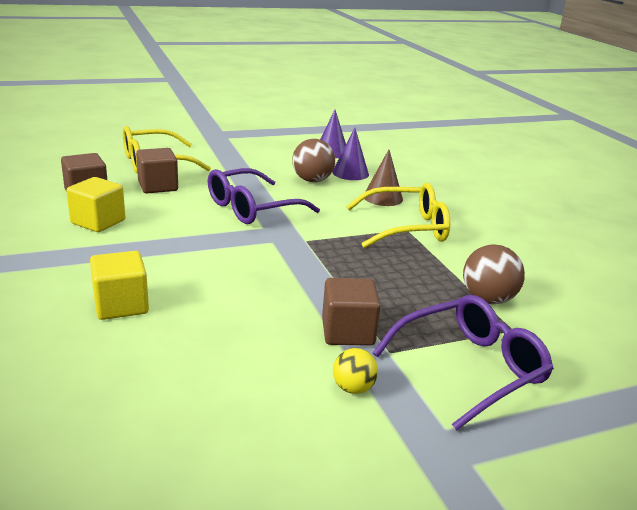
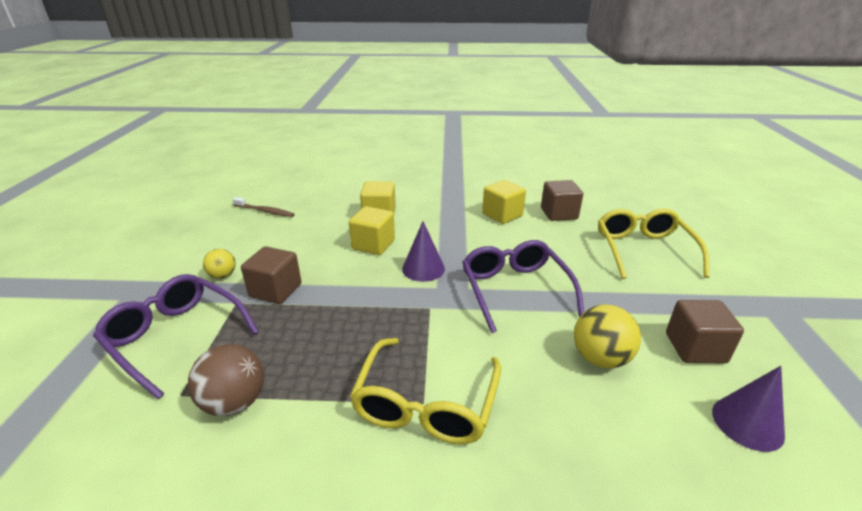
camera: 115 degrees right, 5 degrees up
brown cube [136,148,178,194] -> brown cube moved to [666,300,744,363]
brown ball [292,139,335,182] -> yellow ball [574,305,641,368]
purple cone [332,128,369,180] -> purple cone moved to [402,221,445,282]
brown cone [365,150,403,206] -> none
purple glasses [373,295,554,431] -> purple glasses turned 135 degrees clockwise [93,274,259,399]
none -> brown toothbrush [232,197,295,217]
none -> yellow cube [349,206,395,255]

